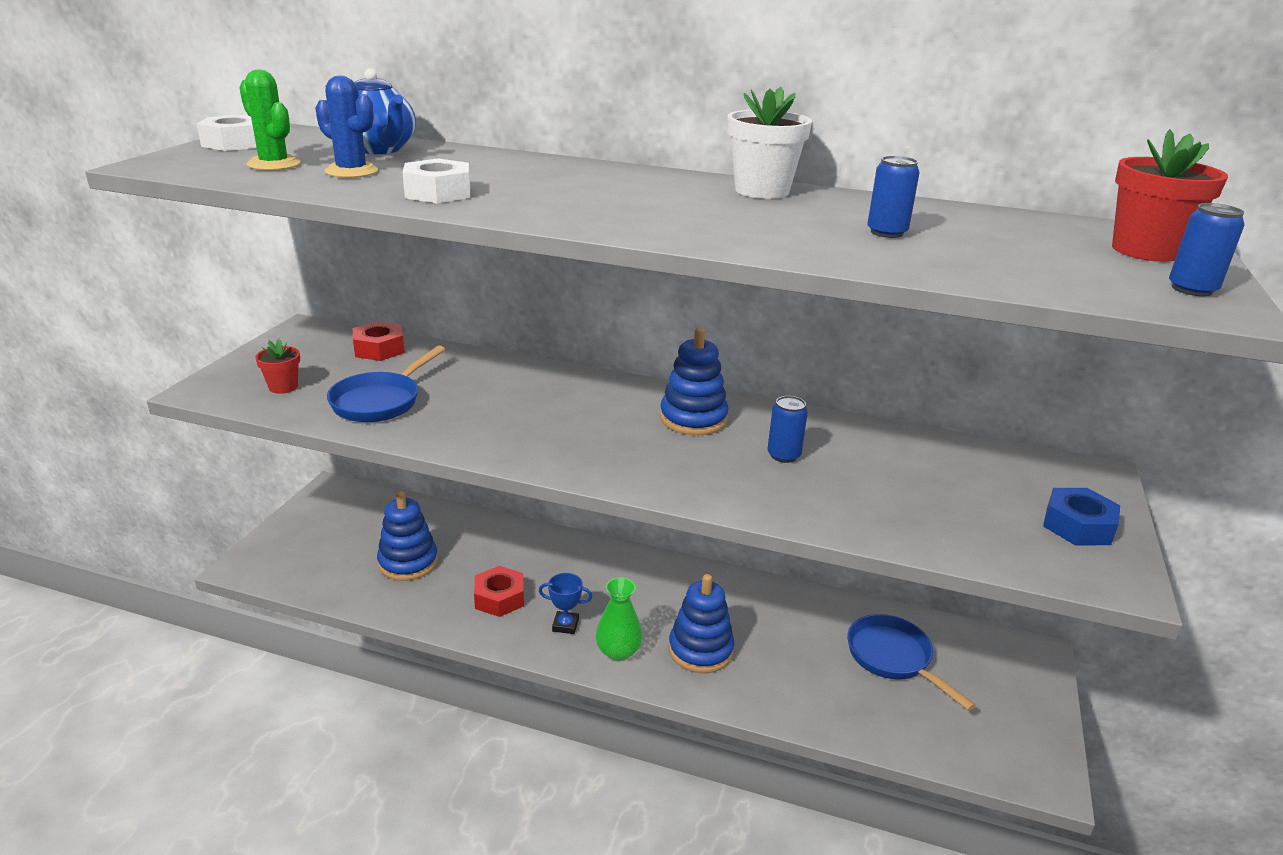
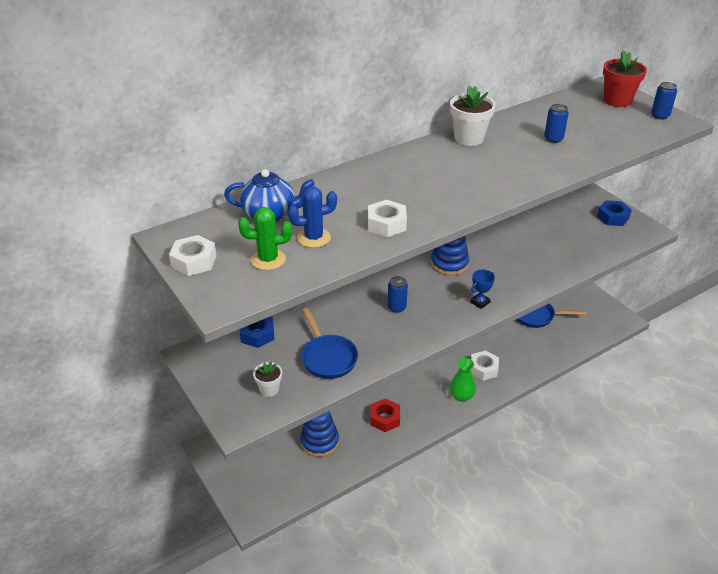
camera: 50 degrees left, 10 degrees up
red flower pot [255,339,300,394] -> white flower pot [253,362,282,397]
red nut [353,321,405,361] -> blue nut [240,316,274,348]
blue trophy [539,573,592,634] -> blue trophy moved to [470,269,495,309]
blue stacking toy [669,574,734,673] -> white nut [471,350,499,381]
blue can [767,396,808,463] -> blue can moved to [387,276,408,313]

